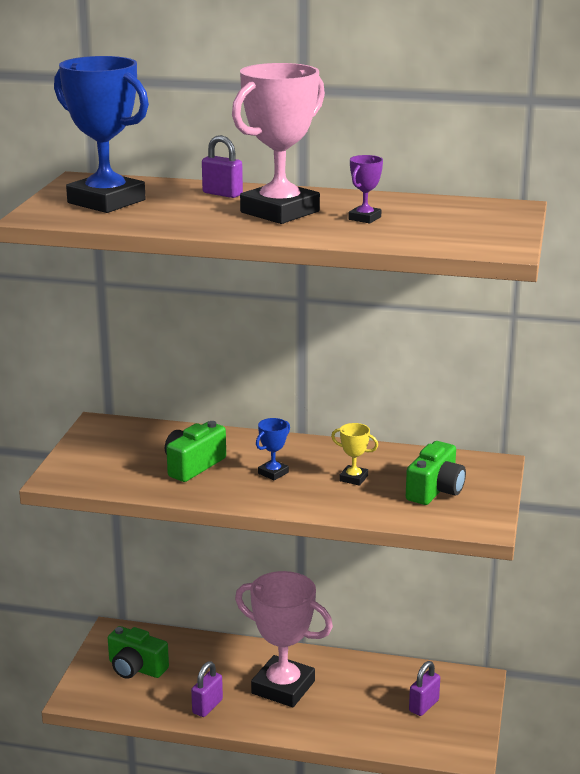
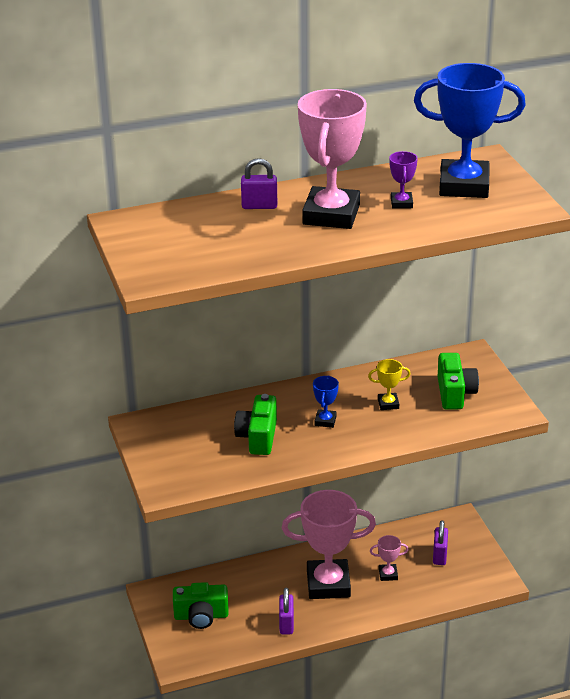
camera: 30 degrees left, 10 degrees up
blue trophy [54,56,149,213] -> blue trophy moved to [414,63,526,198]
none -> pink trophy [370,535,409,581]

